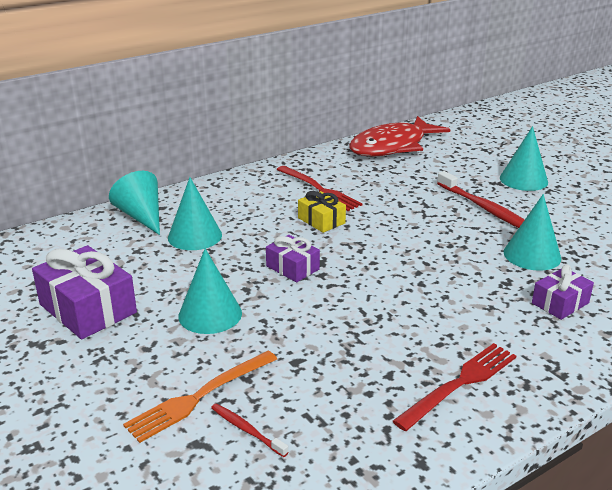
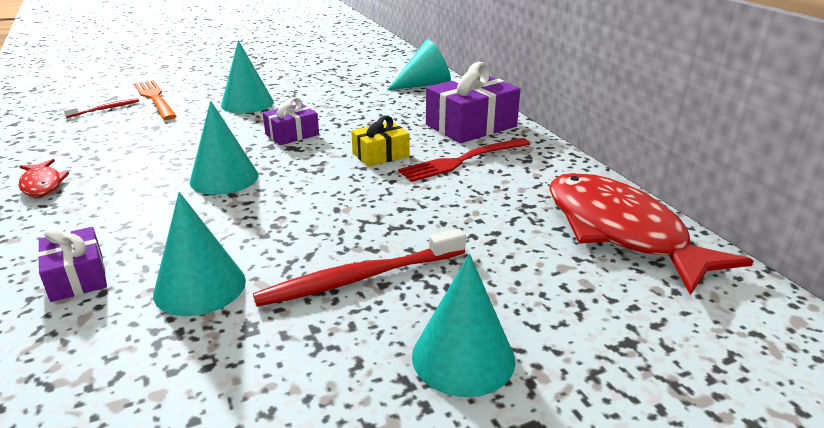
camera: 100 degrees right, 0 degrees up
purple gift [32,245,137,339] -> purple gift moved to [426,62,521,143]
turquoise cone [168,177,222,250] -> turquoise cone moved to [190,101,259,195]
red fork [393,343,516,431] -> red fish [18,159,69,197]

